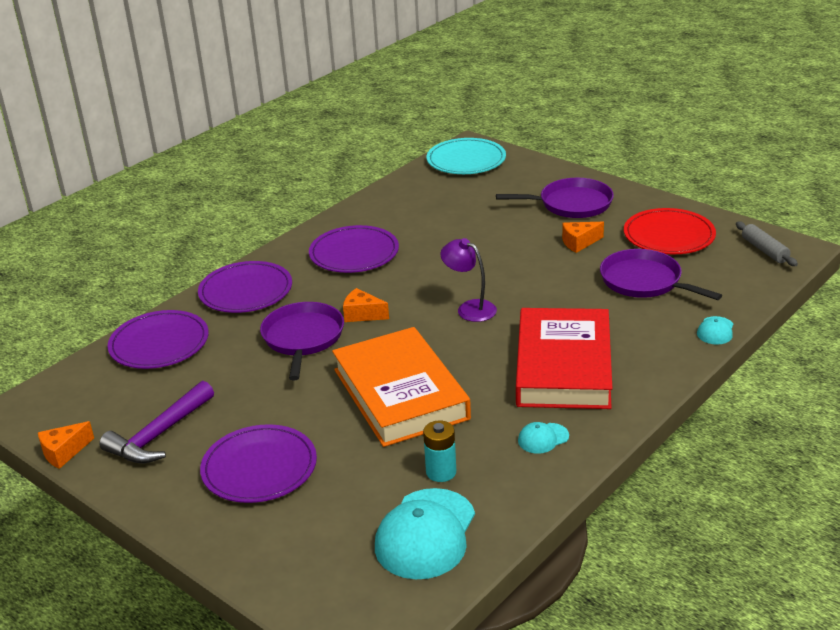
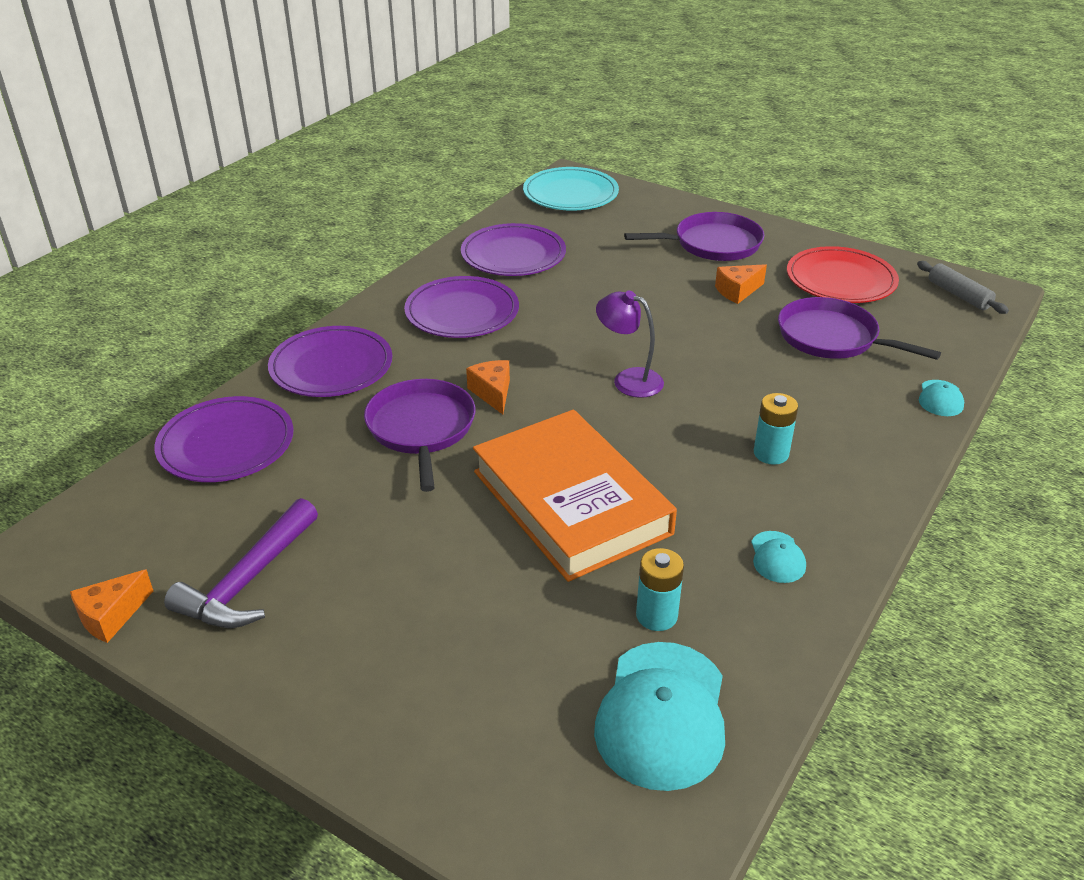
camera: 10 degrees left, 5 degrees up
purple plate [200,424,317,503] -> purple plate moved to [461,223,566,276]
orange cheese [343,288,389,322] -> orange cheese turned 60 degrees clockwise [466,360,510,414]
red book [516,308,612,409] -> turquoise battery [754,393,798,465]
turquoise cap [518,422,569,454] -> turquoise cap turned 60 degrees counterclockwise [751,531,806,583]

